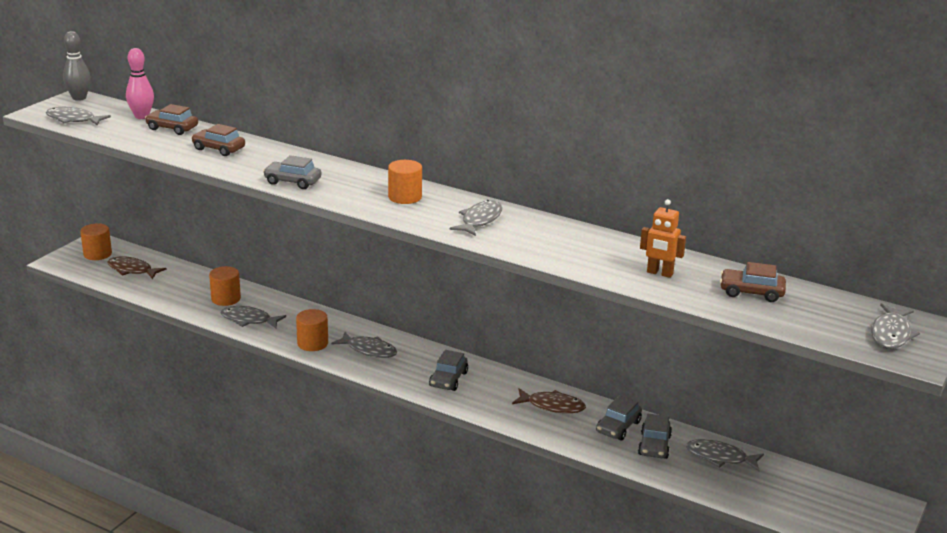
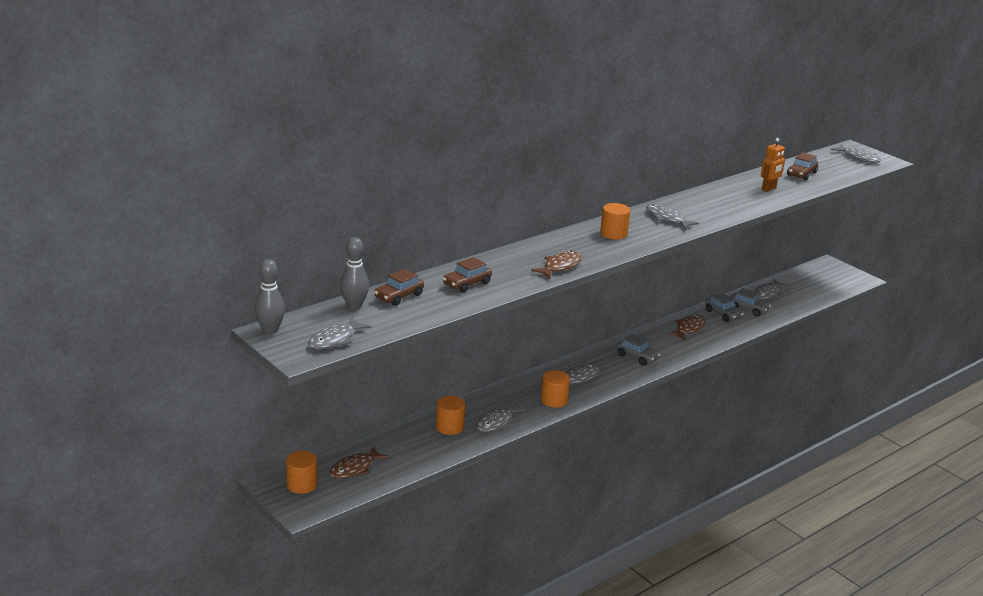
camera: 70 degrees left, 0 degrees up
pink bowling pin [126,48,154,119] -> grey bowling pin [340,237,369,310]
grey car [263,155,321,189] -> brown fish [531,251,582,278]

